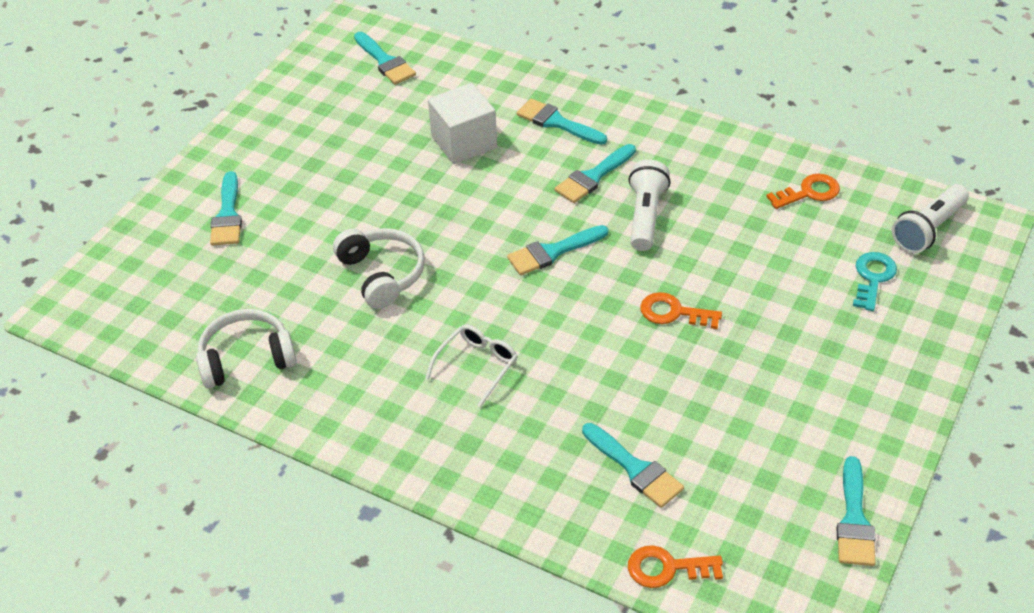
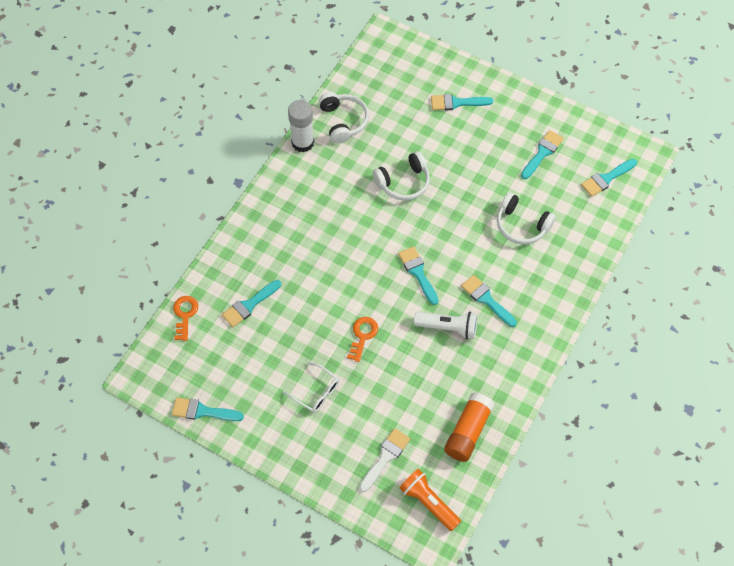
camera: 90 degrees right, 15 degrees up
white glasses [425,324,518,407] -> white glasses moved to [283,362,339,413]
white cube [428,83,497,164] -> white headphones [497,192,556,245]
turquoise brush [516,98,607,145] -> turquoise brush moved to [521,130,564,179]
orange key [766,174,840,209] -> orange glue stick [444,392,495,462]
turquoise key [853,252,897,311] -> white brush [359,428,410,492]
white flashlight [892,184,969,254] -> orange flashlight [400,469,461,531]
none -> white glue stick [288,100,314,152]

